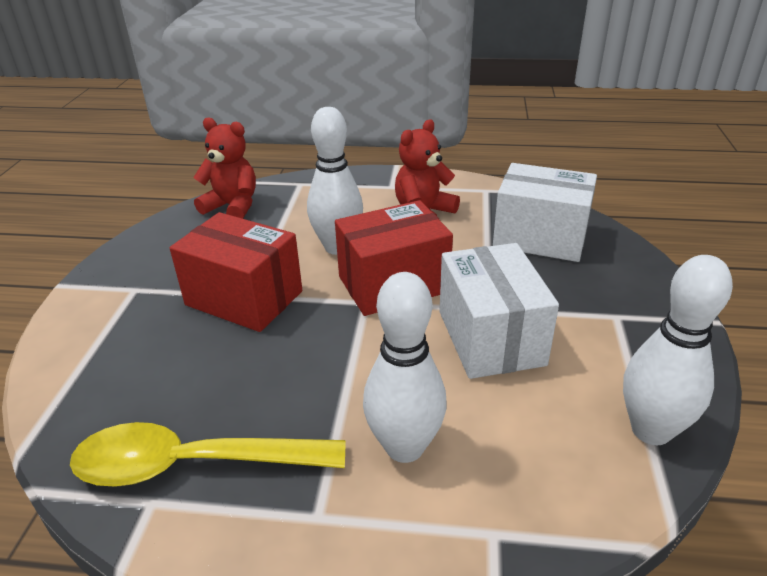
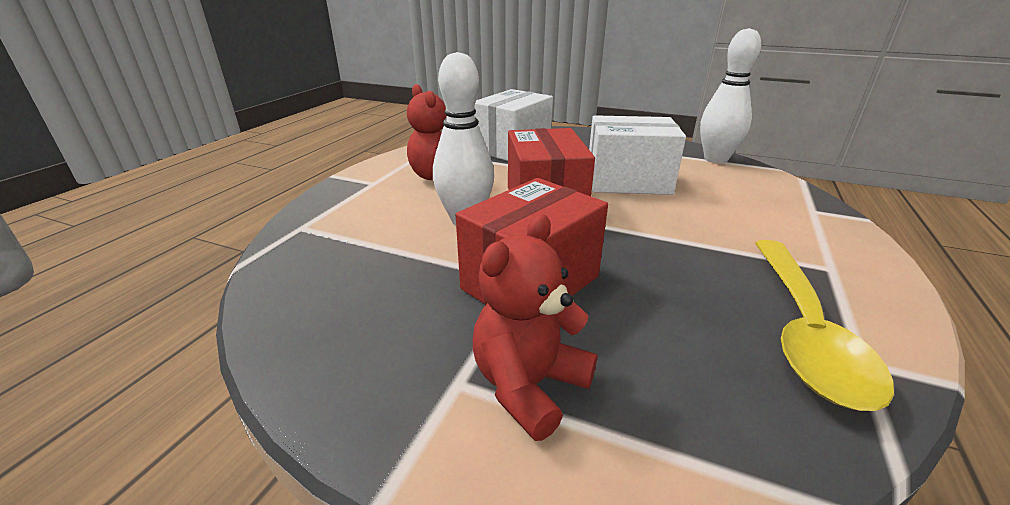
camera: 75 degrees left, 5 degrees down
red teddy bear [193,117,256,219] -> red teddy bear moved to [473,214,597,441]
white bowling pin [363,272,447,463] -> none

